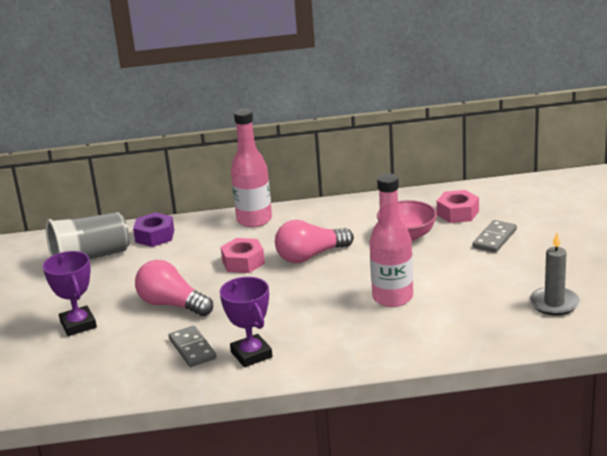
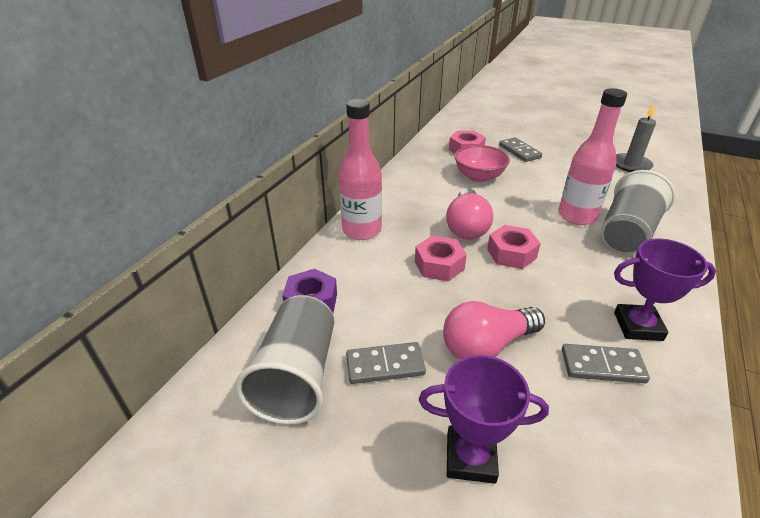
camera: 60 degrees left, 10 degrees up
none -> grey domino [346,342,426,384]
none -> pink nut [487,225,541,269]
none -> grey cup [601,170,675,253]

